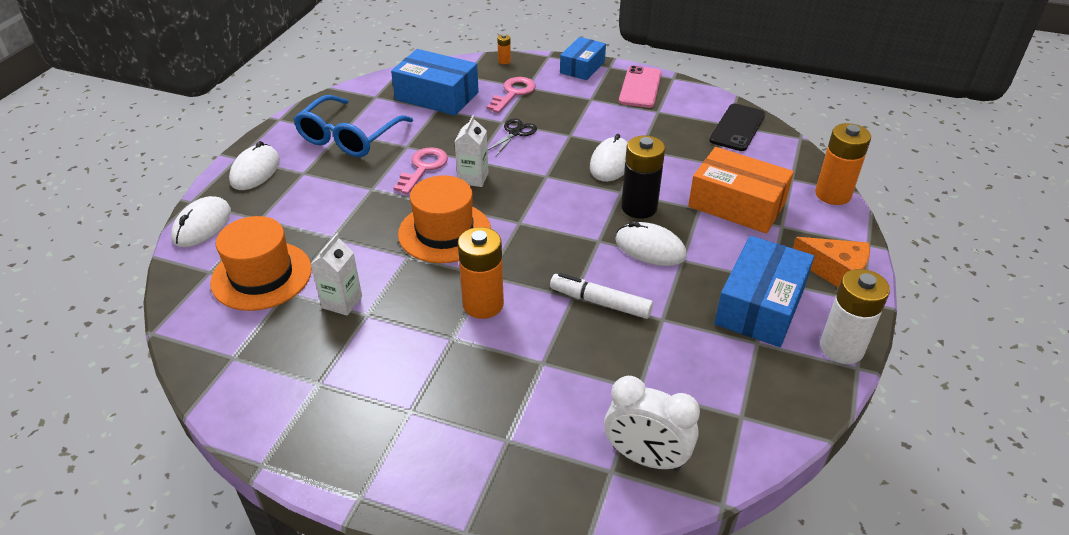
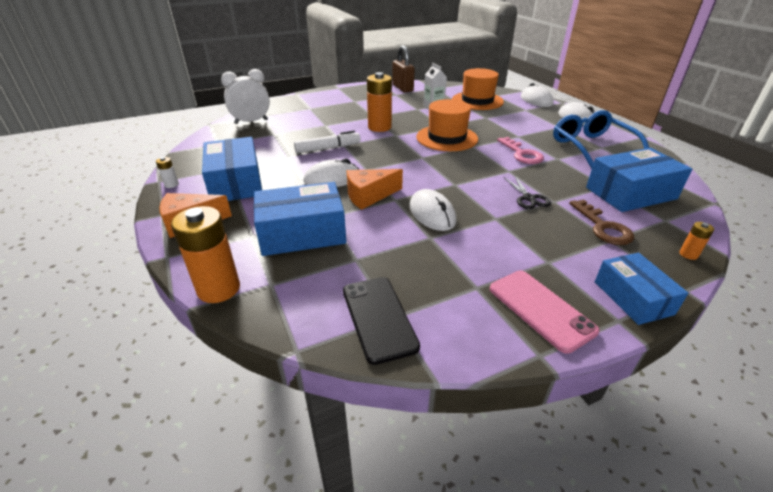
camera: 135 degrees right, 5 degrees down
white carton [455,115,489,187] -> none
pink key [486,77,536,113] -> brown key [569,199,634,245]
black battery [621,136,665,218] -> orange cheese [346,169,403,210]
orange box [688,147,794,234] -> blue box [254,182,346,256]
white battery [820,269,890,364] -> white battery [156,157,179,188], size x0.45
none -> brown padlock [392,45,415,92]

